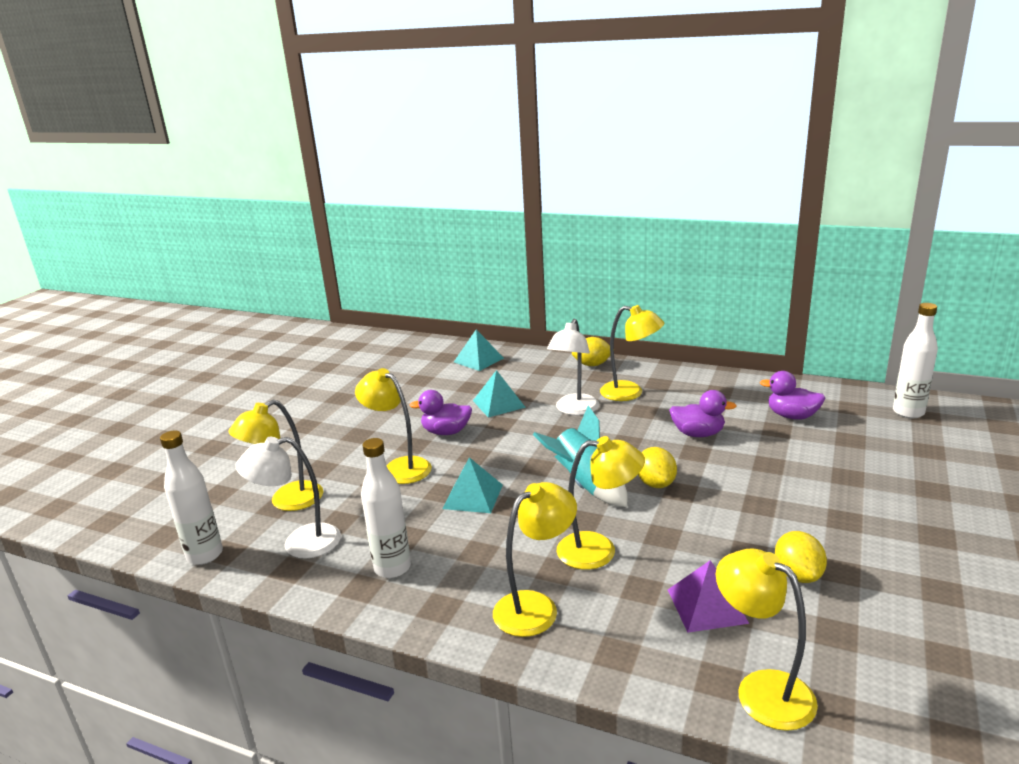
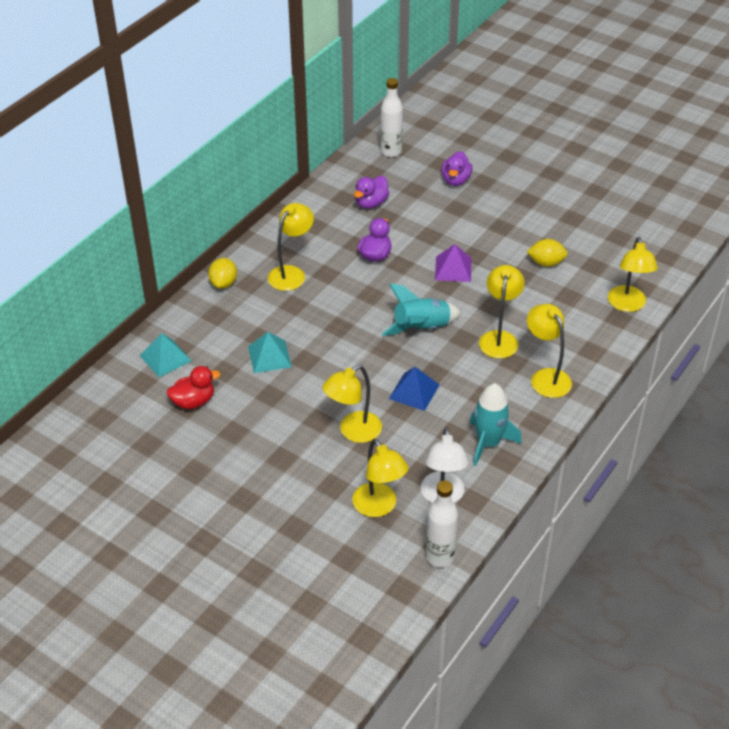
camera: 80 degrees left, 20 degrees up
white bottle [361,438,411,578] -> turquoise rocket [469,383,522,466]
purple duck [410,390,472,435] -> purple duck moved to [442,151,472,186]
turquoise pyramid [442,457,503,513] -> blue pyramid [389,367,440,411]
white lamp [547,319,599,415] -> none
yellow lemon [638,447,677,488] -> none
purple pyramid [668,560,749,633] -> purple pyramid moved to [435,244,471,282]
yellow lamp [716,549,818,731] -> yellow lamp turned 60 degrees counterclockwise [608,237,658,312]
none -> red duck [167,366,221,409]

